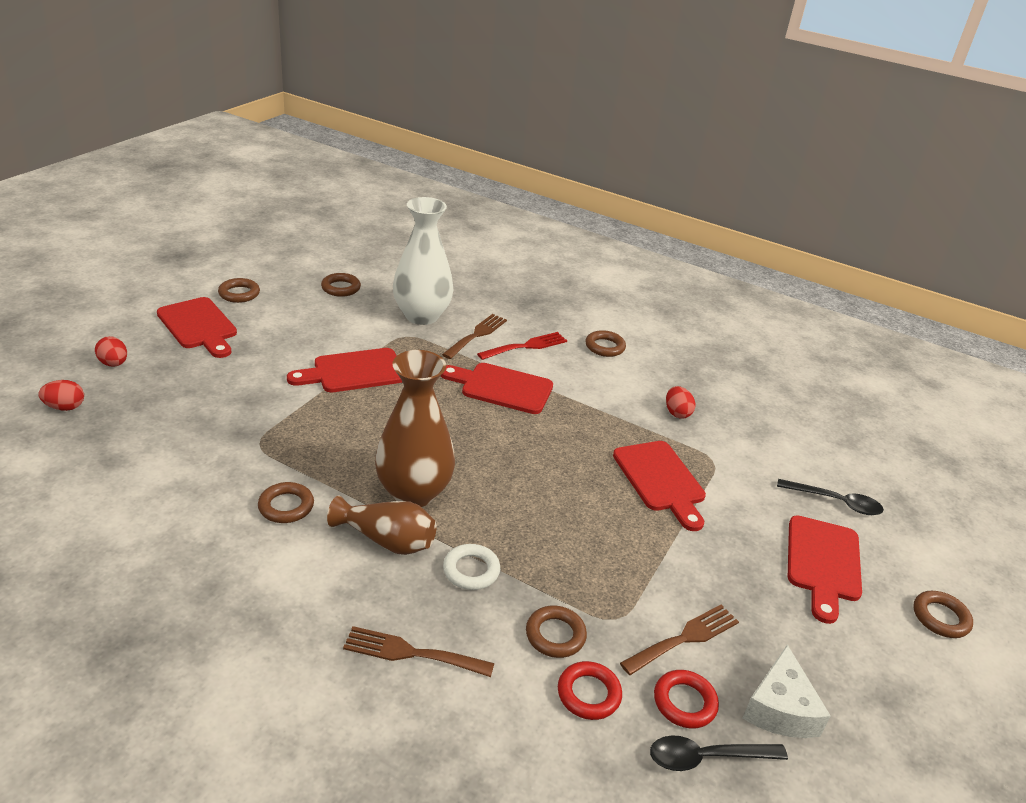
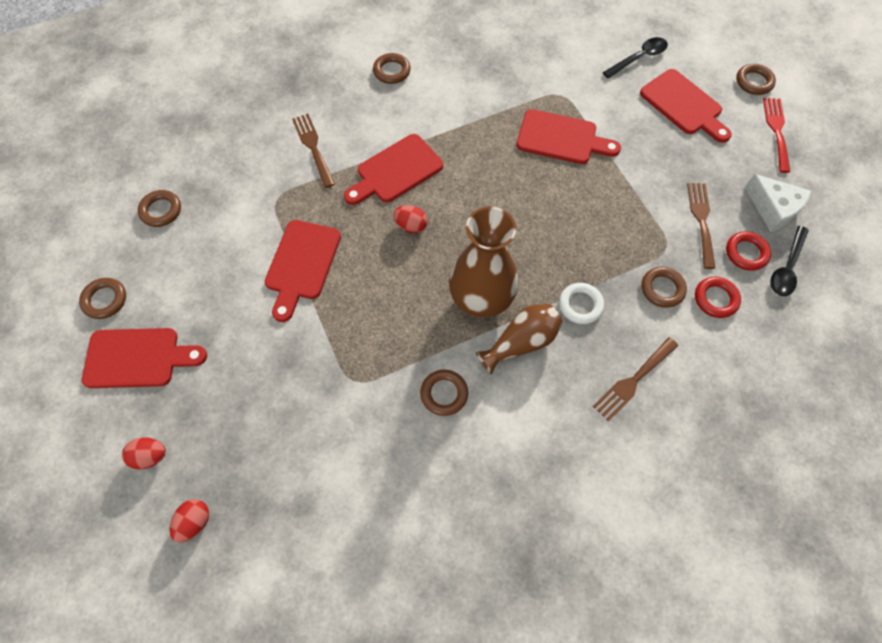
camera: 50 degrees left, 30 degrees up
white vase [393,197,454,325] -> none
red fork [477,332,567,360] -> red fork moved to [763,98,790,173]
red egg [666,386,695,418] -> red egg moved to [393,205,428,233]

